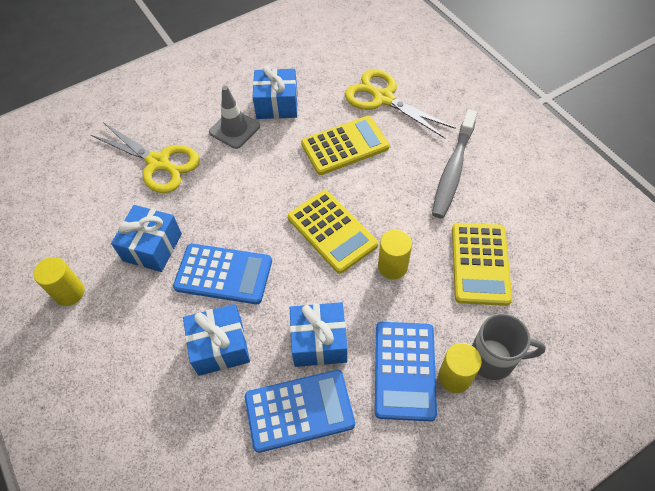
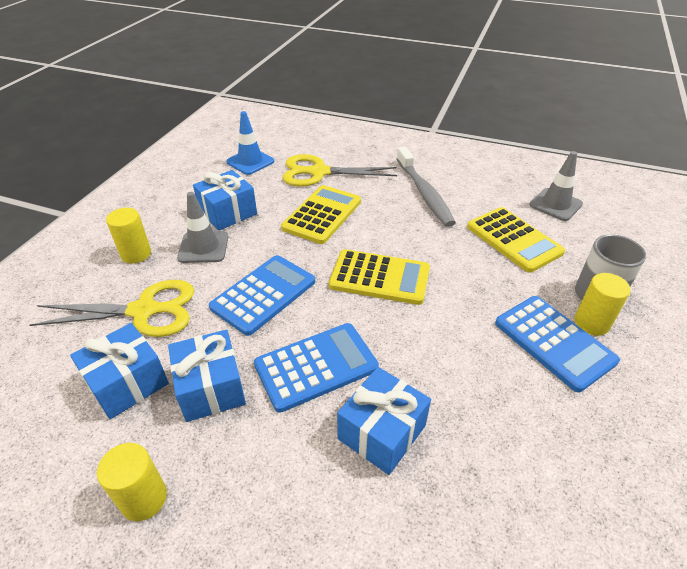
camera: 40 degrees left, 15 degrees down
blue calculator [245,370,355,453] -> blue calculator moved to [209,255,315,336]
blue gift [290,302,347,367] -> blue gift moved to [70,323,169,419]
yellow cylinder [378,230,412,279] -> yellow cylinder moved to [106,208,151,264]
none -> blue traffic cone [226,111,274,175]
none -> grey traffic cone [529,151,583,221]

